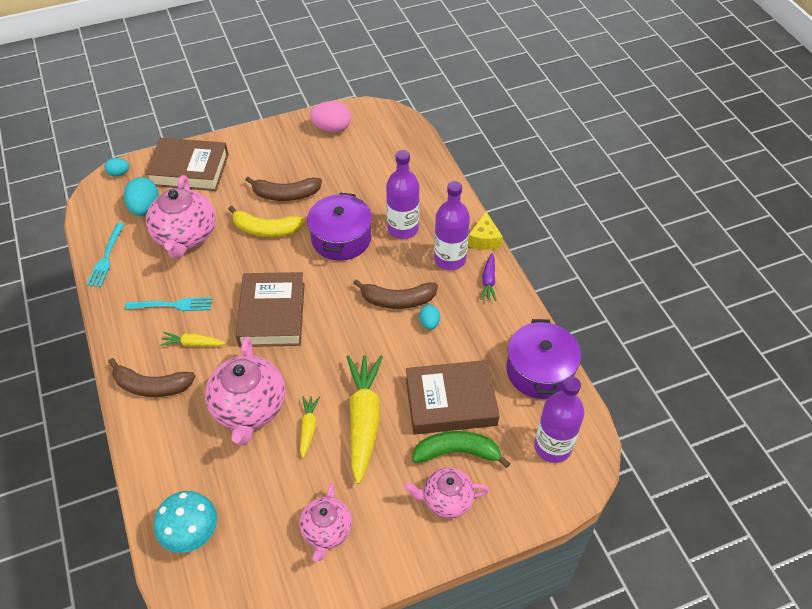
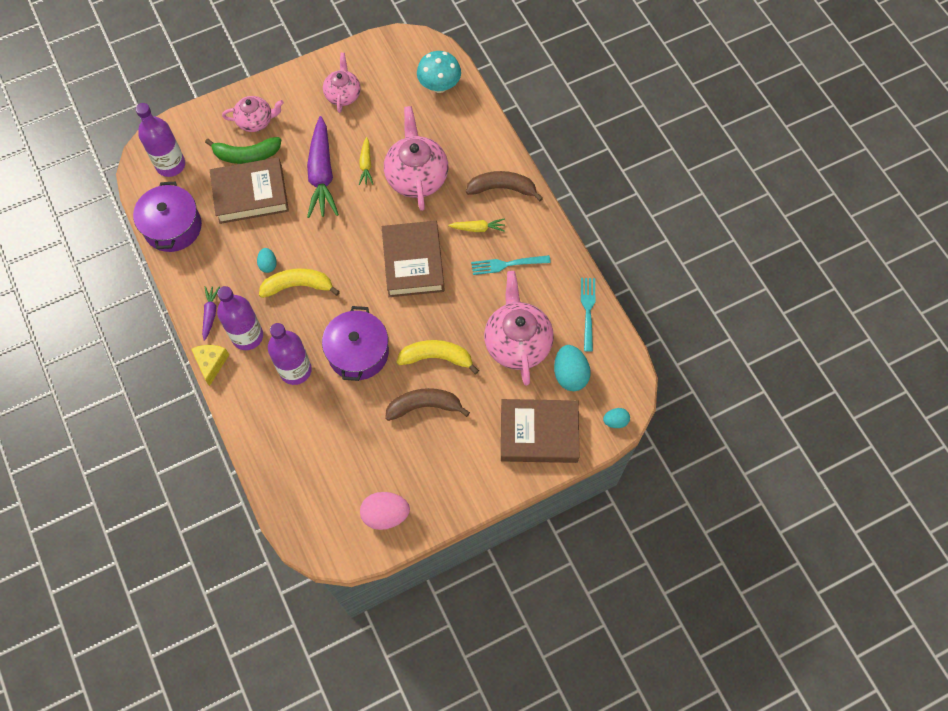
camera: 175 degrees right, 15 degrees up
yellow carrot [347,355,383,484] -> purple carrot [307,116,339,218]
brown banana [353,279,438,309] -> yellow banana [259,268,340,298]

